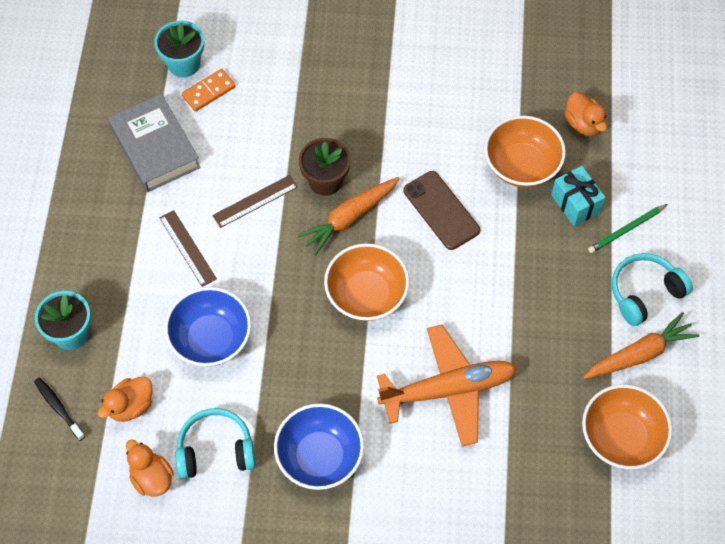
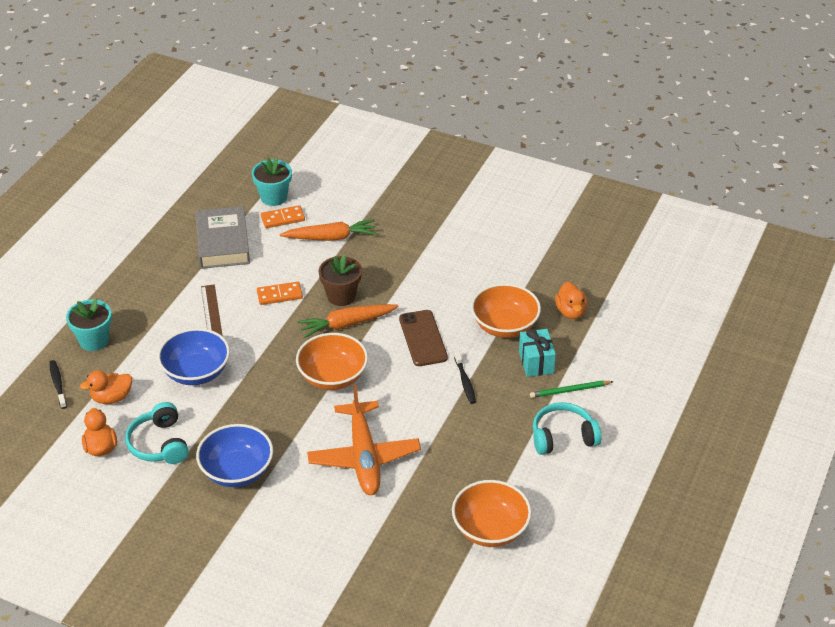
camera: 20 degrees right, 20 degrees down
turquoise headphones [175,408,256,479] -> turquoise headphones turned 120 degrees counterclockwise [125,402,189,464]
brown ruler [212,175,298,228] -> orange domino [257,282,303,305]
orange plane [377,325,517,446] -> orange plane turned 75 degrees clockwise [307,384,421,495]
orange carrot [583,312,699,379] -> orange carrot moved to [280,219,377,241]
none -> black toothbrush [454,351,476,404]

